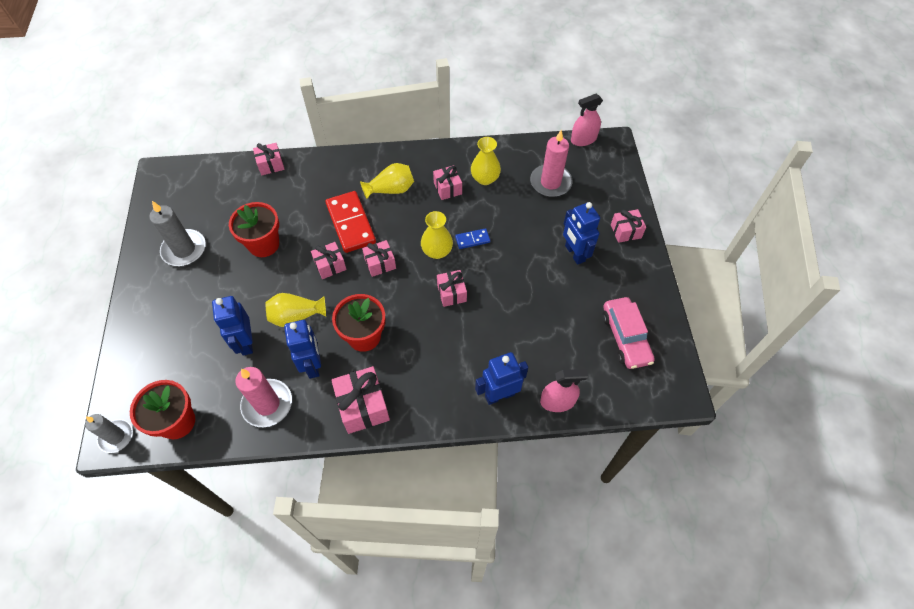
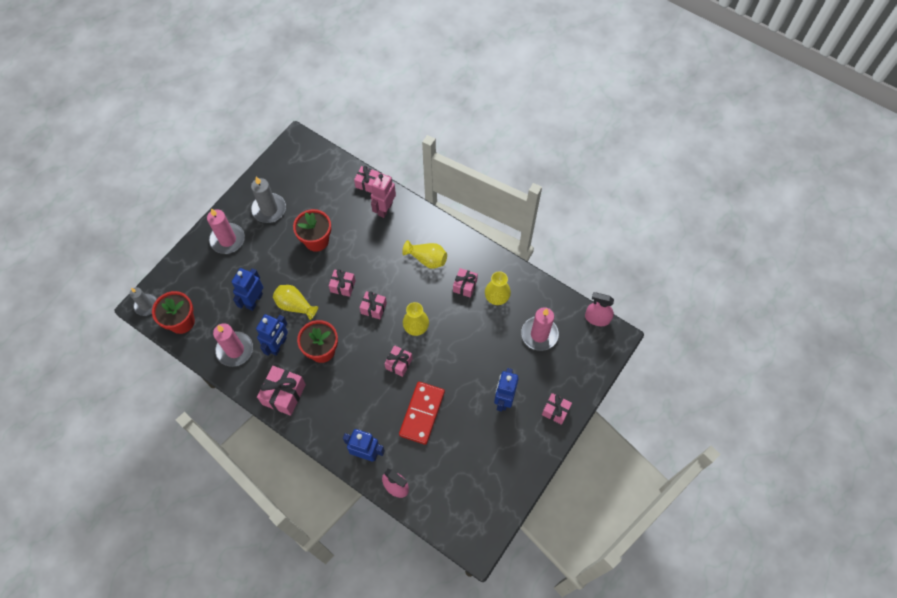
camera: 40 degrees right, 5 degrees up
red domino [325,191,376,253] -> red domino moved to [399,382,445,445]
blue domino [455,228,490,249] -> none
pink car [602,297,655,369] -> none
none -> pink candle [207,208,245,254]
none -> pink robot [371,173,396,218]

